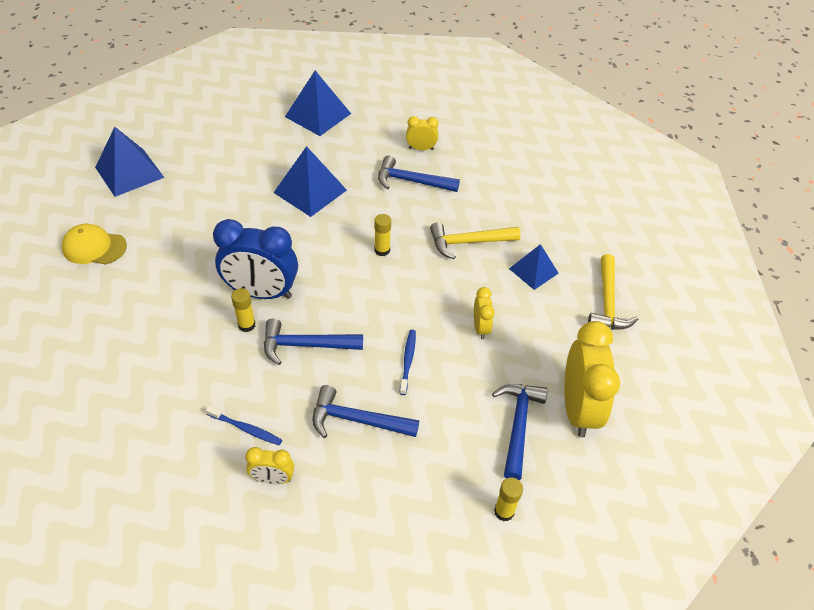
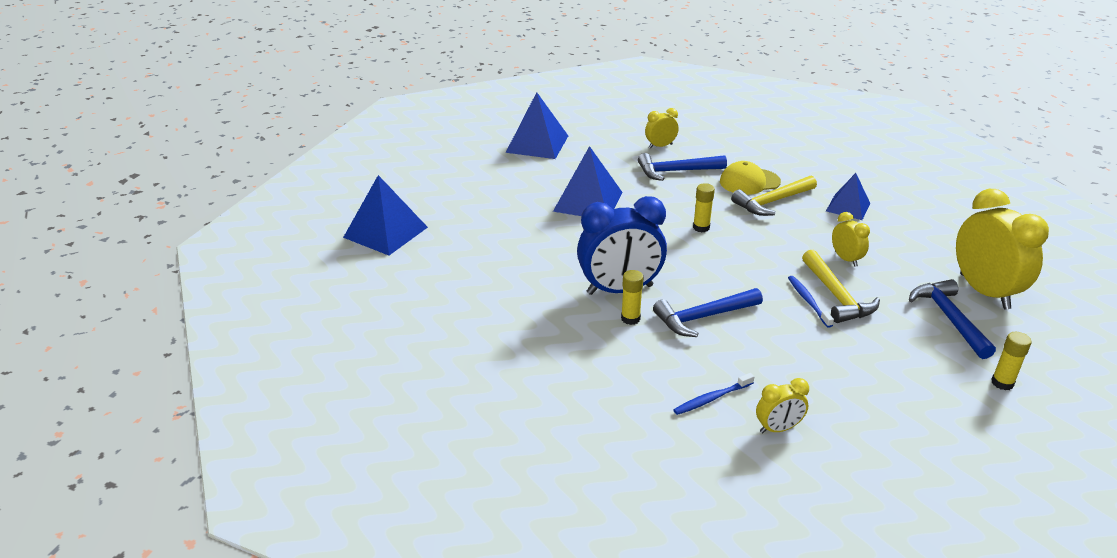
camera: 20 degrees left, 15 degrees down
yellow cap [62,224,127,265] -> yellow cap moved to [720,161,781,195]
blue toothbrush [206,406,282,445] -> blue toothbrush turned 150 degrees clockwise [673,373,754,415]
blue hammer [313,385,419,438] -> none
yellow hammer [588,254,638,330] -> yellow hammer moved to [802,250,880,323]

